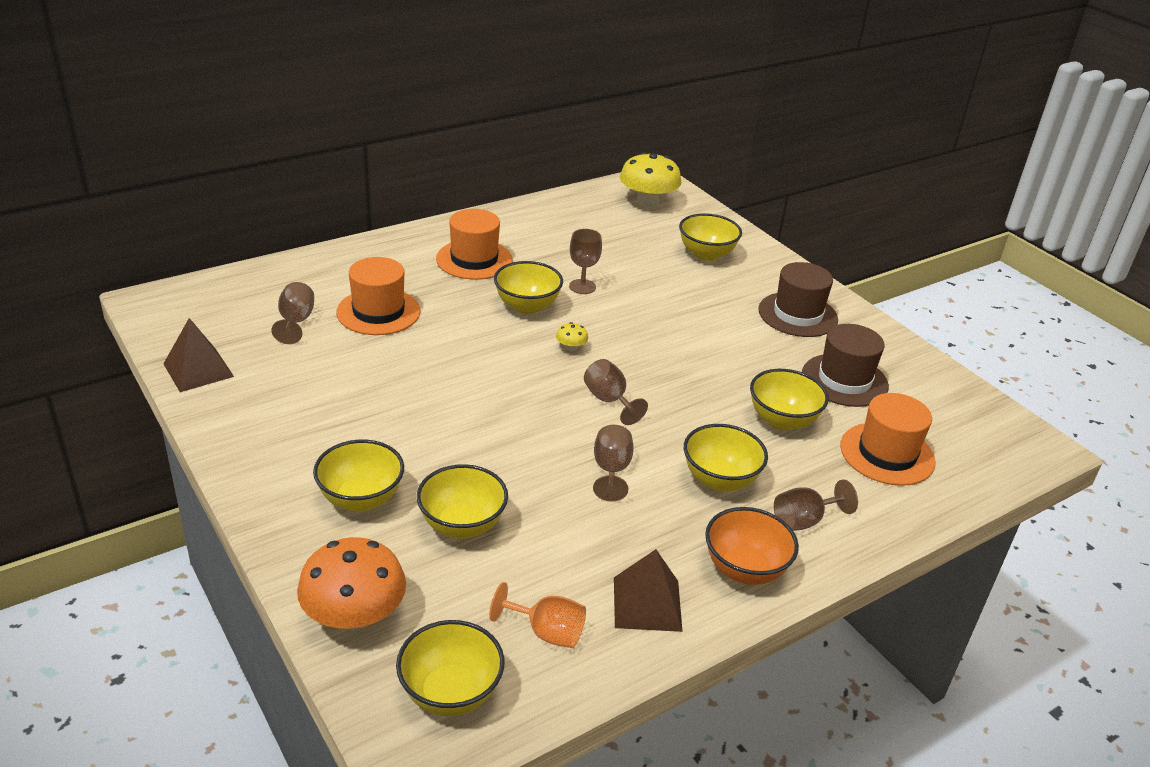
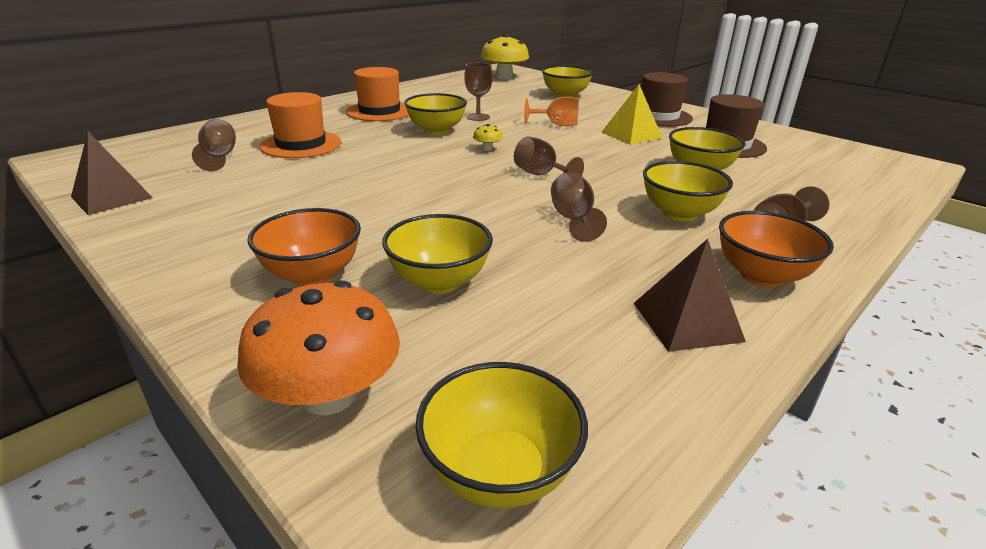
camera: 10 degrees left, 5 degrees down
yellow bowl [313,440,404,511] -> orange bowl [247,208,361,286]
orange goblet [489,582,586,648] -> orange goblet moved to [524,97,579,126]
orange hat [840,393,936,486] -> none
none -> yellow pyramid [602,84,662,145]

